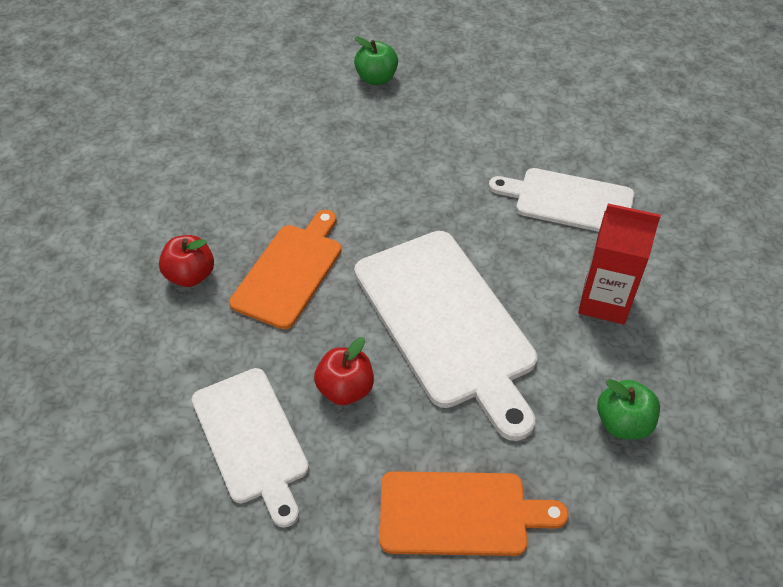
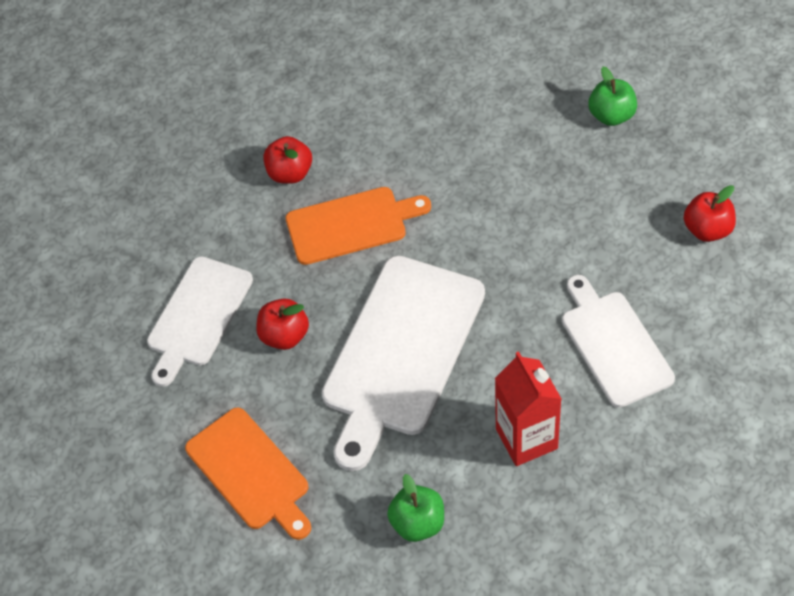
camera: 55 degrees right, 5 degrees up
none -> red apple [684,185,736,242]

